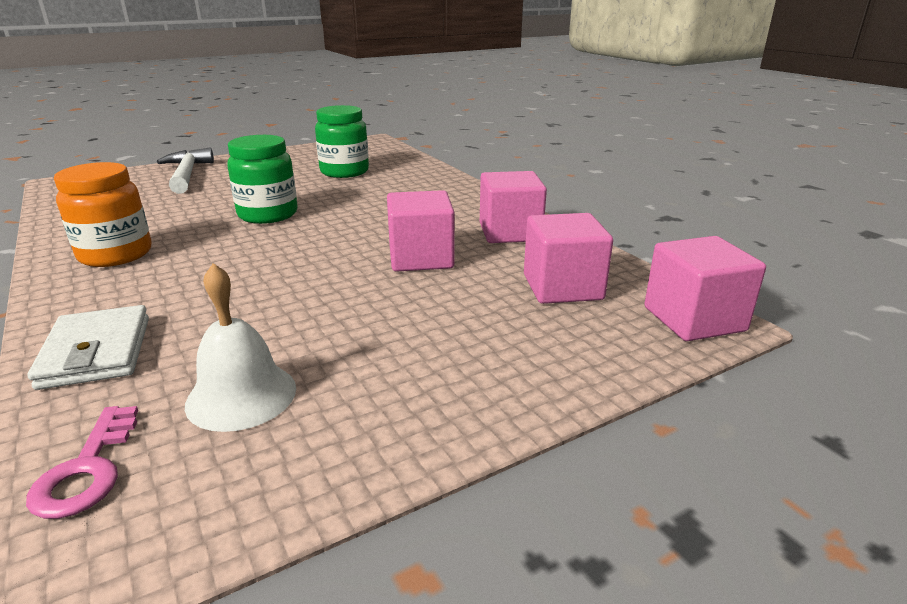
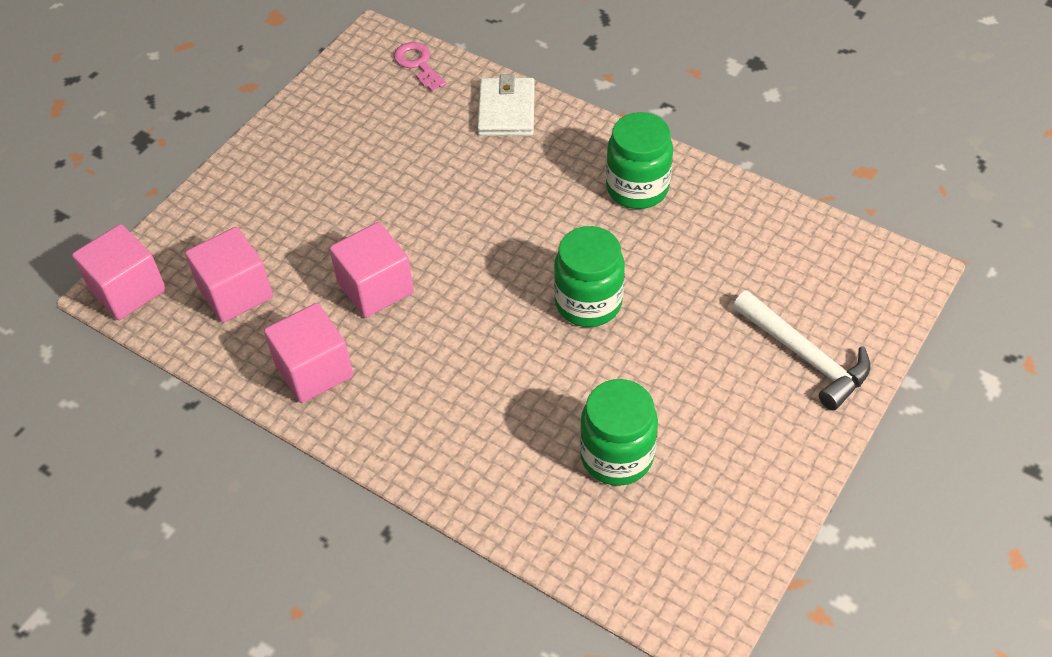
camera: 155 degrees right, 25 degrees up
white wallet [28,305,149,390] -> white wallet turned 45 degrees clockwise [477,74,535,136]
orange jar [54,162,151,267] -> green jar [606,112,673,209]
white bell [185,263,296,432] -> none

